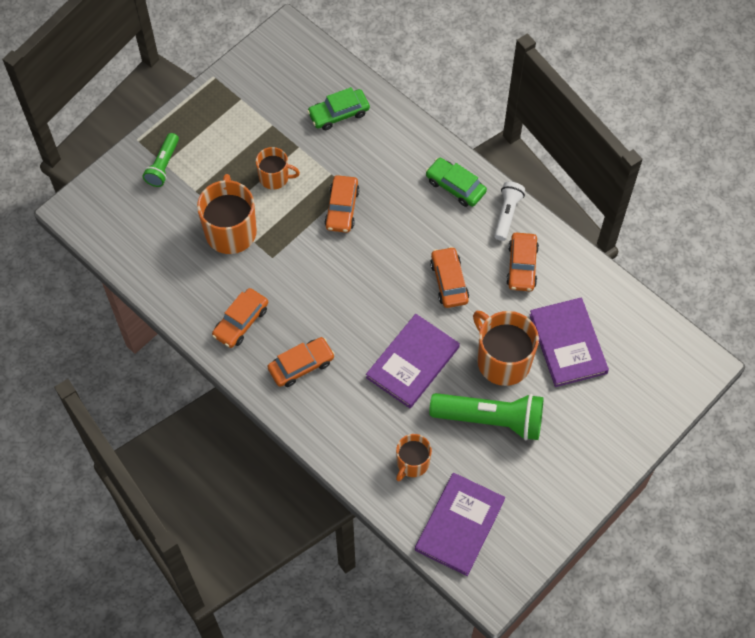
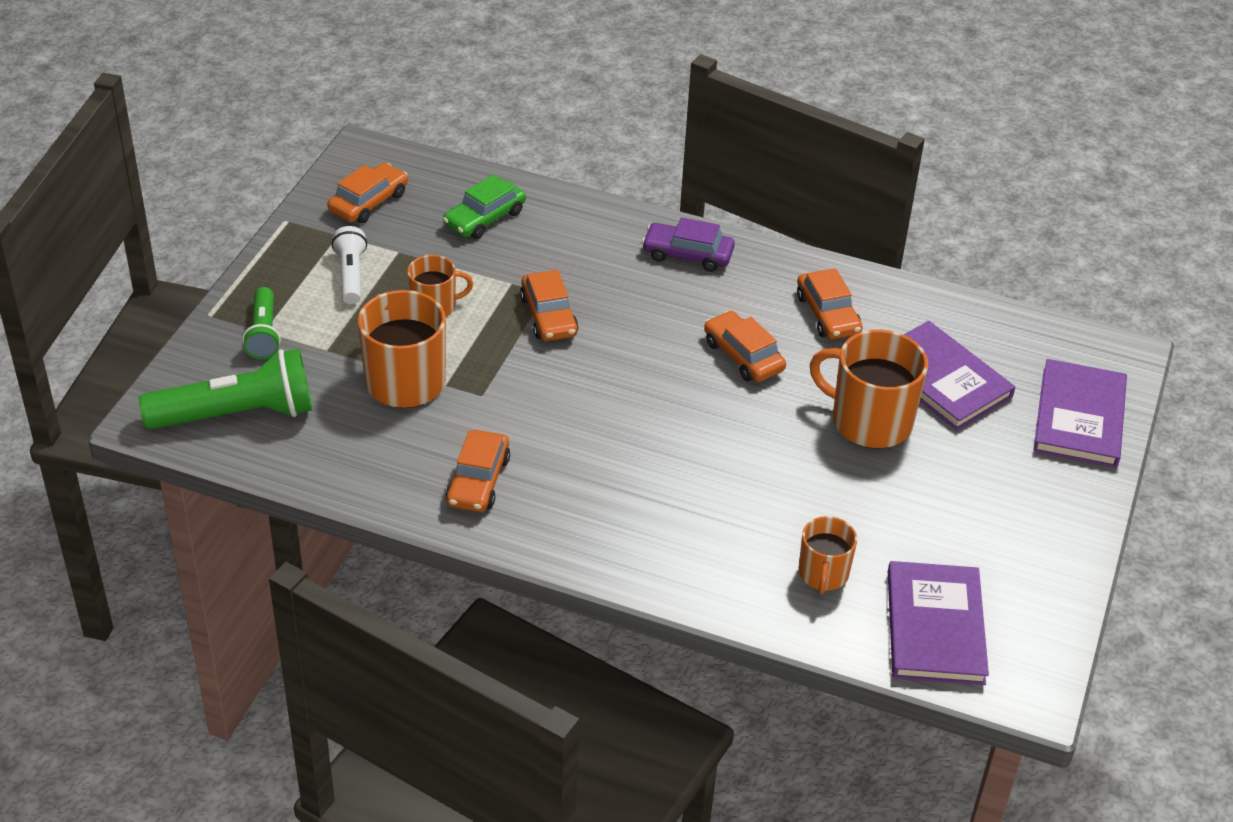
camera: 25 degrees left, 20 degrees down
orange car [267,337,335,387] -> orange car moved to [327,163,408,223]
purple book [366,314,460,408] -> purple book moved to [1033,359,1127,468]
green car [426,158,487,207] -> purple car [642,217,735,272]
green flashlight [429,393,544,440] -> green flashlight moved to [139,349,312,429]
white flashlight [494,182,525,241] -> white flashlight moved to [331,226,367,304]

